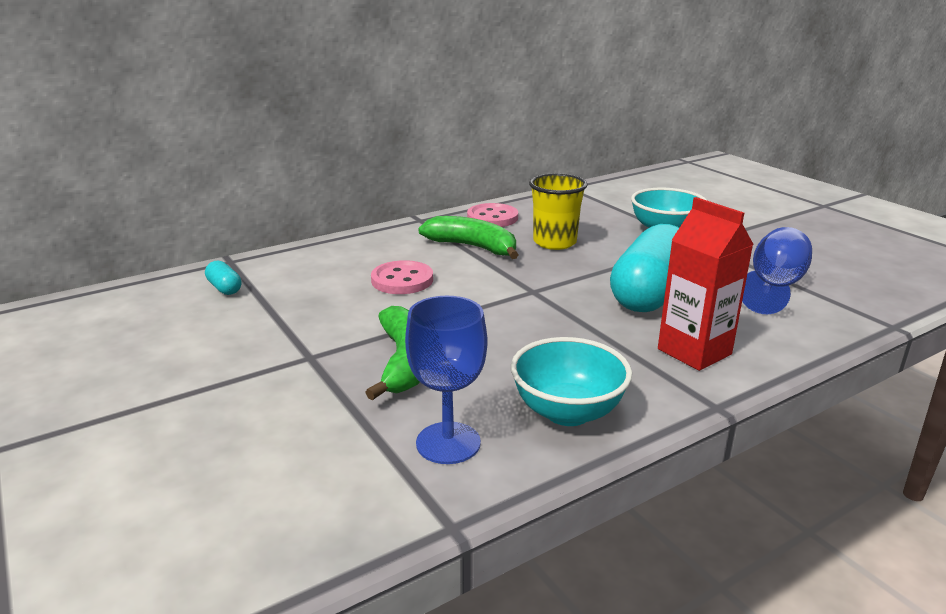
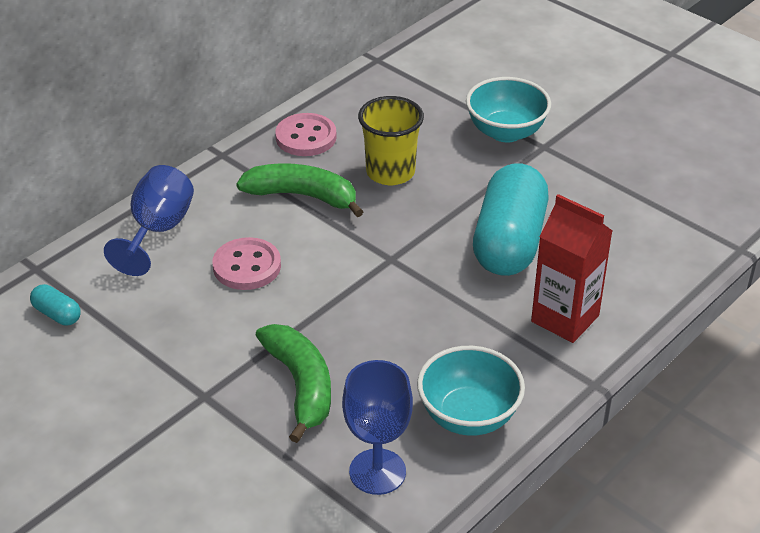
camera: 15 degrees left, 15 degrees up
blue goblet [742,227,812,314] -> blue goblet moved to [104,165,194,276]

